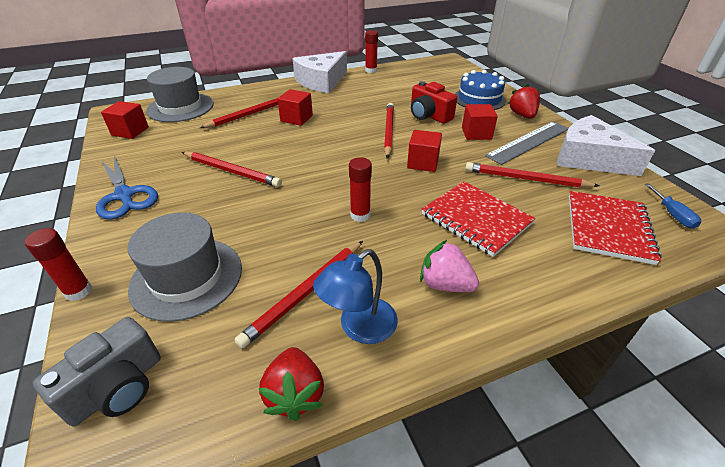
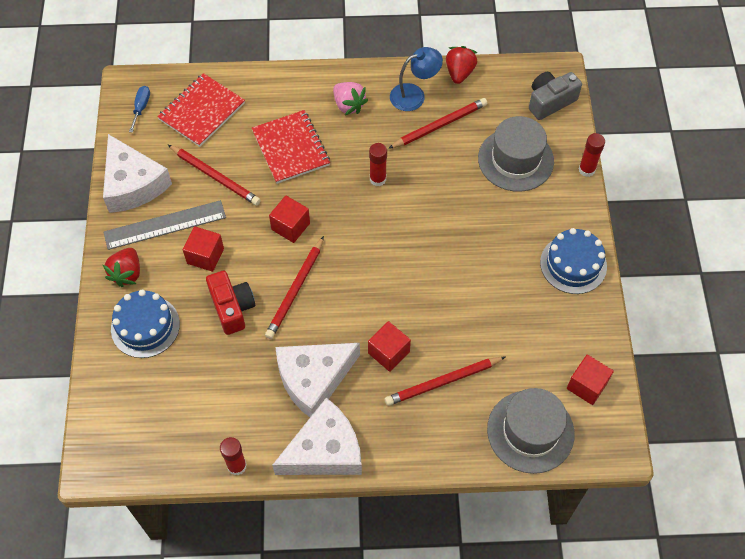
camera: 160 degrees left, 20 degrees up
blue scissors [96,155,158,220] -> blue cake [540,228,607,294]
red pencil [182,152,282,187] -> none
none -> white cheese [276,343,360,417]

